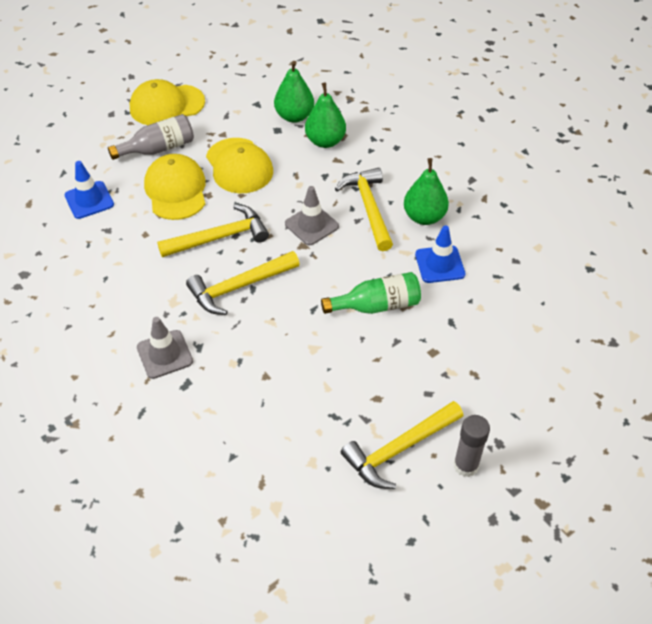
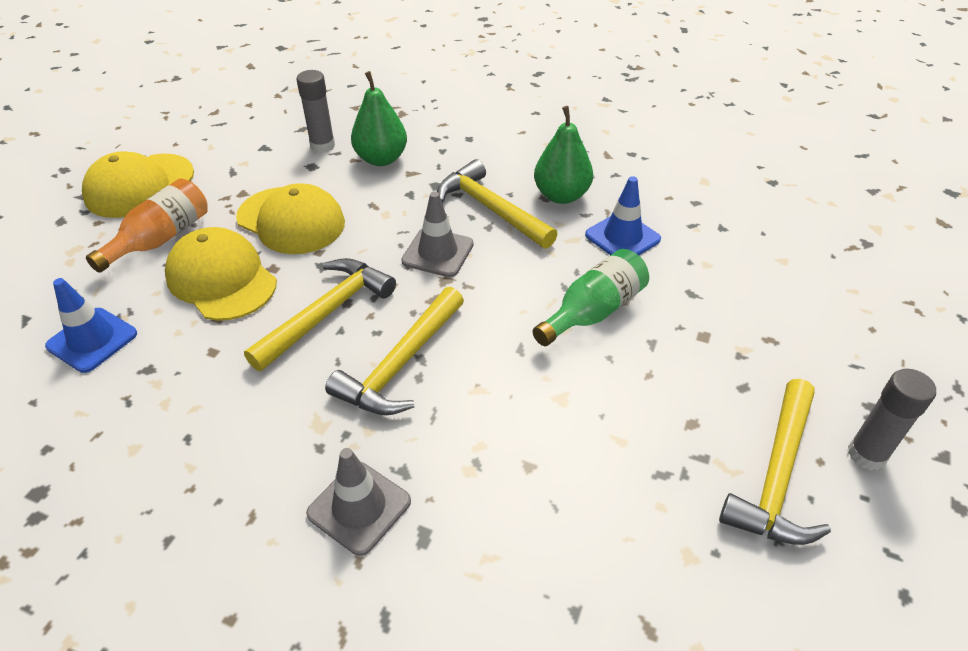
camera: 30 degrees left, 5 degrees down
grey bottle [108,114,194,160] -> orange bottle [86,178,208,273]
green pear [274,61,314,123] -> grey glue stick [296,70,335,153]

